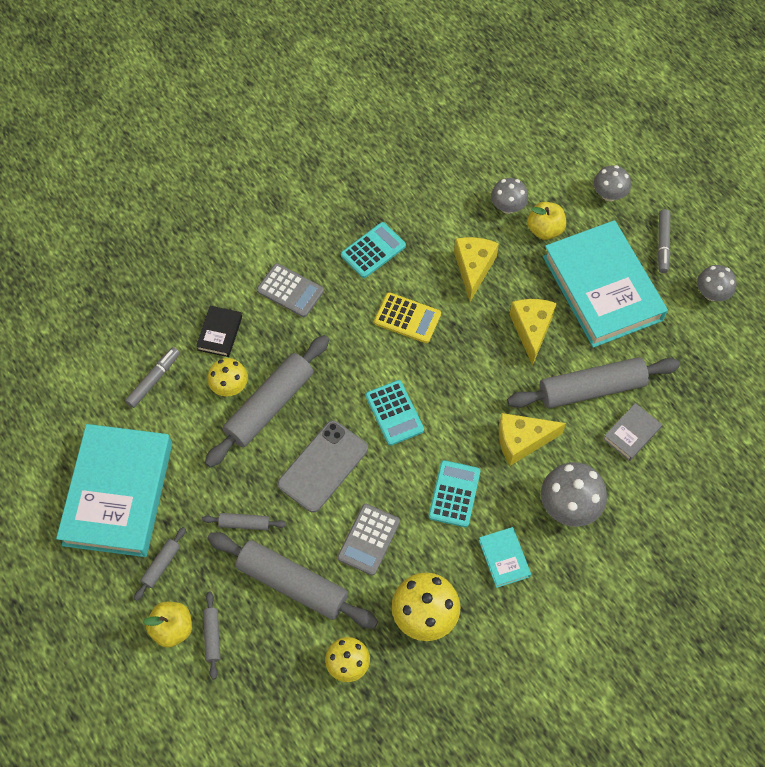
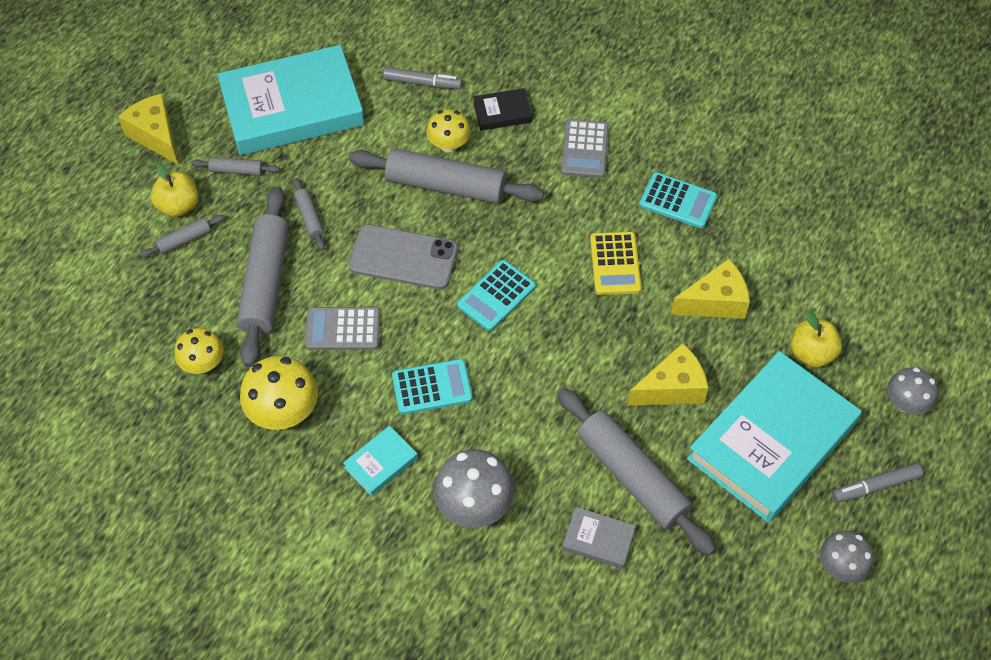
camera: 65 degrees right, 5 degrees down
grey mushroom [491,178,528,214] -> none
yellow cheese [499,413,566,466] -> yellow cheese moved to [118,93,178,164]

